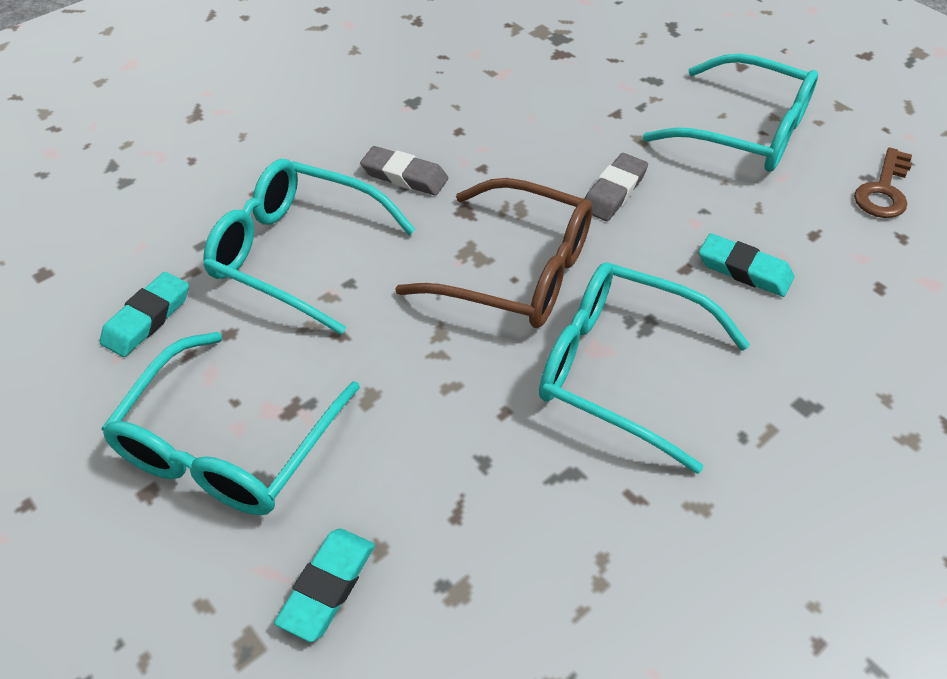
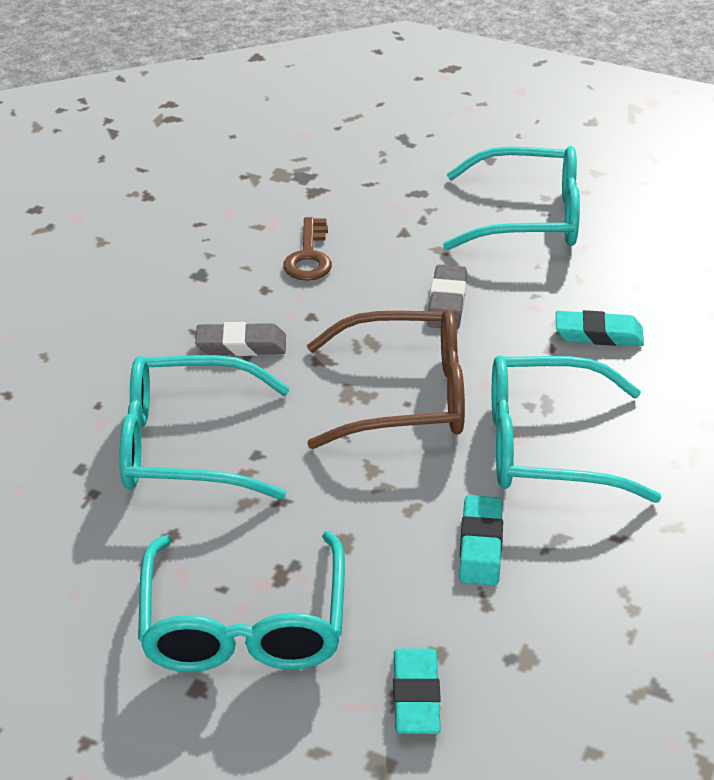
camera: 25 degrees left, 10 degrees down
turquoise eraser [100,272,189,357] -> turquoise eraser moved to [459,495,503,586]
brown key [854,147,912,218] -> brown key moved to [283,217,332,281]

